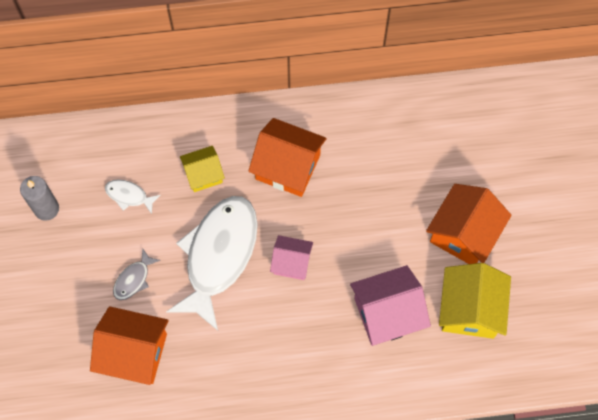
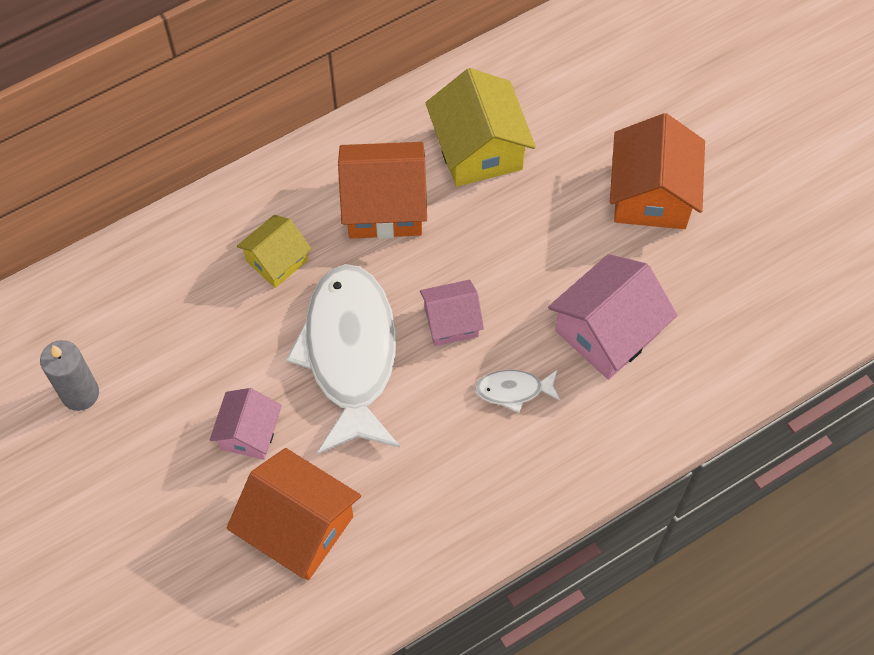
camera: 25 degrees left, 5 degrees down
orange house [90,306,169,385] -> orange house turned 45 degrees clockwise [226,448,361,580]
white fish [105,180,161,214] -> white fish moved to [475,370,561,413]
grey fish [113,248,161,300] -> pink house [210,388,282,460]
yellow house [439,263,511,339] -> yellow house moved to [426,68,536,187]

